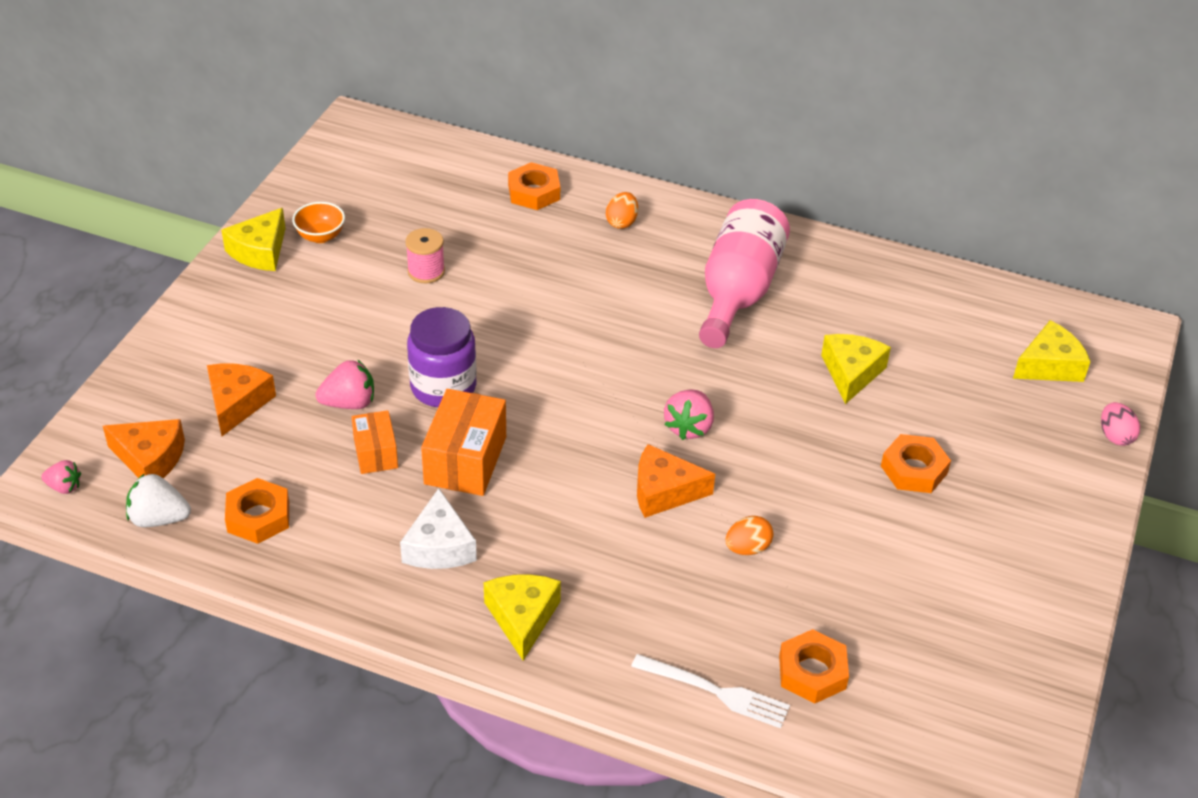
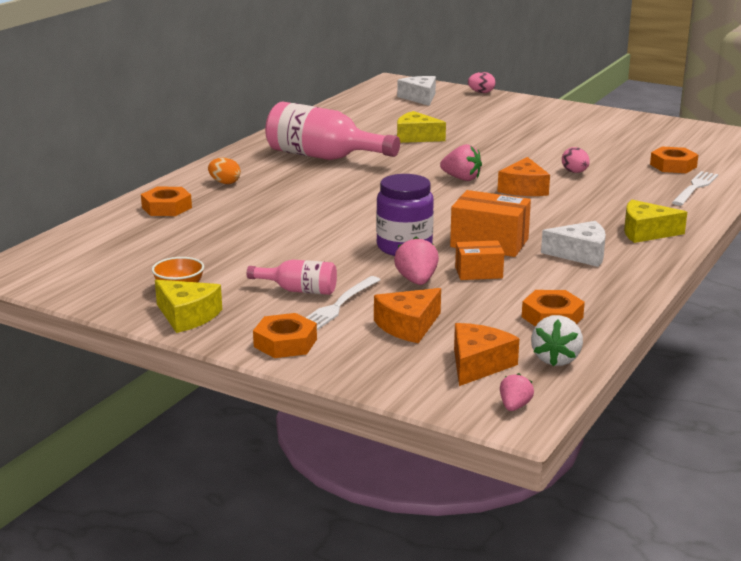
camera: 80 degrees left, 20 degrees down
orange cheese [207,363,276,436] -> orange cheese turned 60 degrees counterclockwise [374,288,441,343]
pink spool [405,228,445,283] -> none
orange egg [726,516,773,555] -> pink egg [562,147,590,173]
orange nut [881,434,951,493] -> orange nut moved to [253,313,317,358]
yellow cheese [1013,320,1091,382] -> white cheese [397,76,436,106]
none -> pink bottle [247,259,337,295]
none -> white fork [306,276,380,330]

